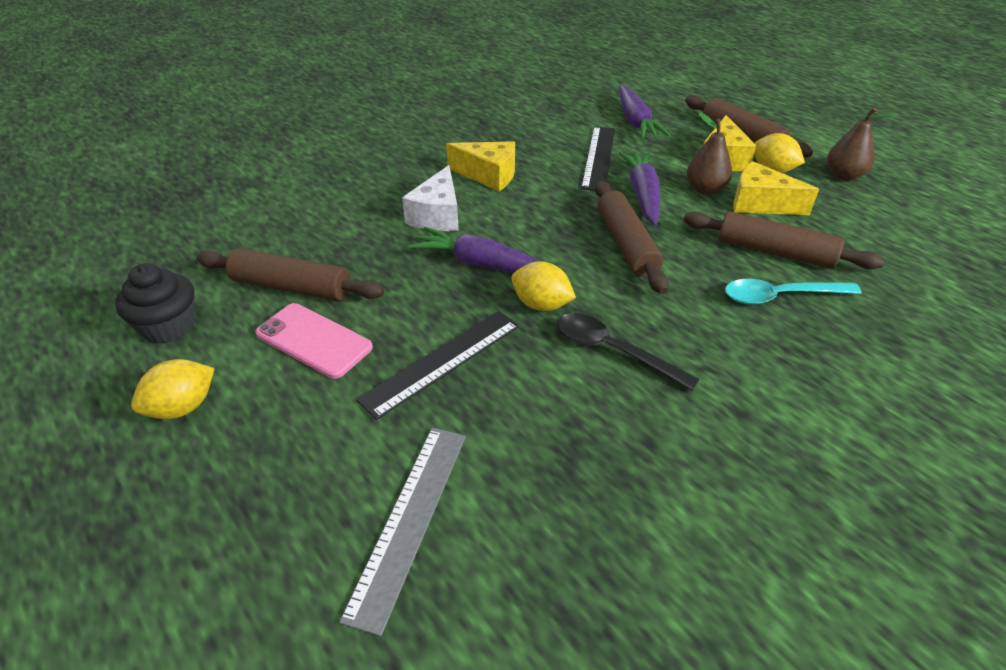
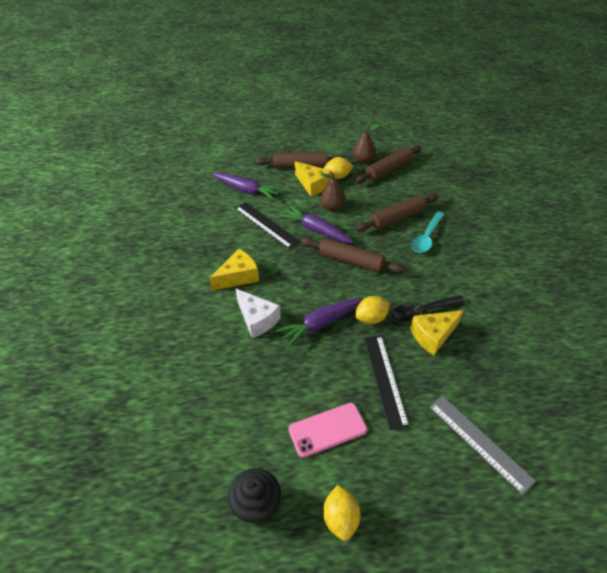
camera: 55 degrees left, 5 degrees up
brown rolling pin [197,248,384,301] -> brown rolling pin moved to [355,145,422,184]
yellow cheese [733,161,819,215] -> yellow cheese moved to [410,310,464,356]

